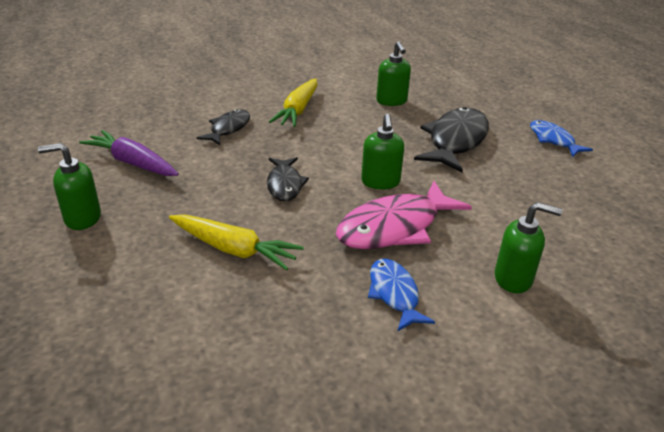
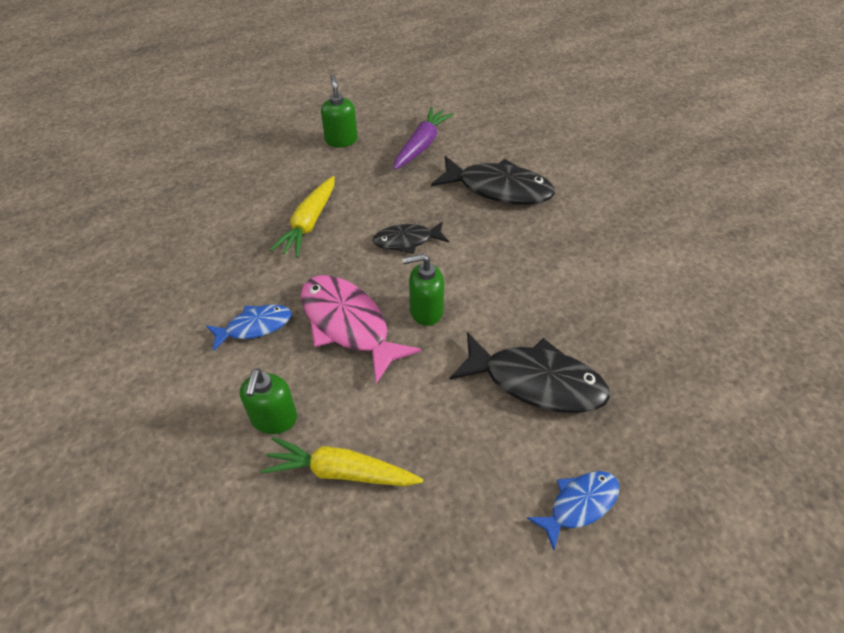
camera: 85 degrees right, 15 degrees up
black fish [196,109,250,145] -> black fish [431,156,555,205], size x1.73
yellow carrot [269,79,318,127] -> yellow carrot moved to [261,437,423,486]
green soap dispenser [376,41,411,106] -> none

